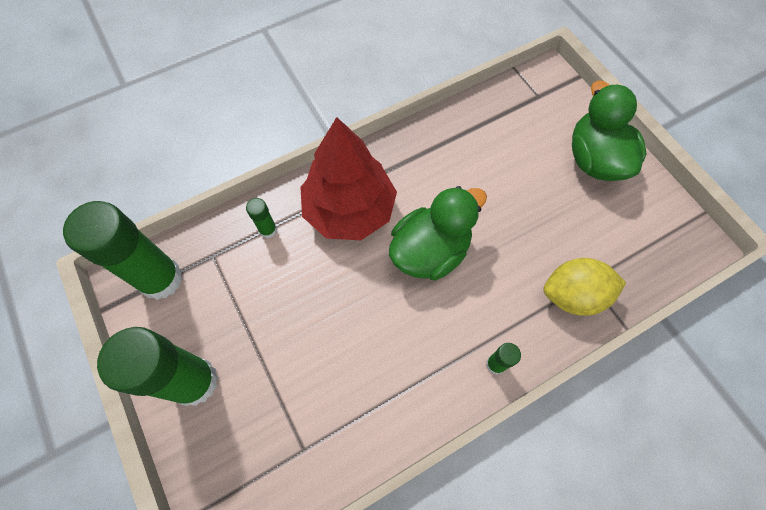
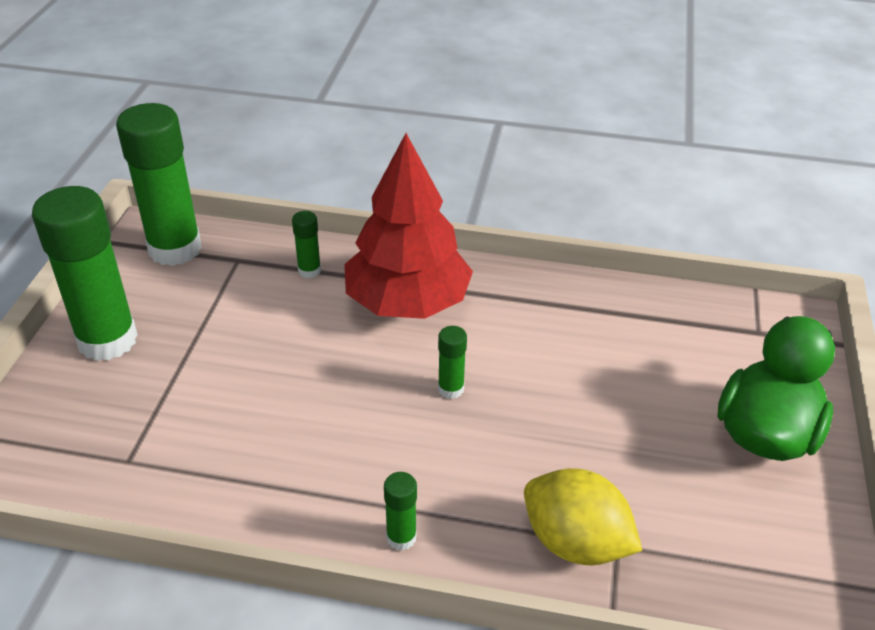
camera: 40 degrees right, 25 degrees down
green duck [389,186,487,280] -> green glue stick [438,326,467,399]

